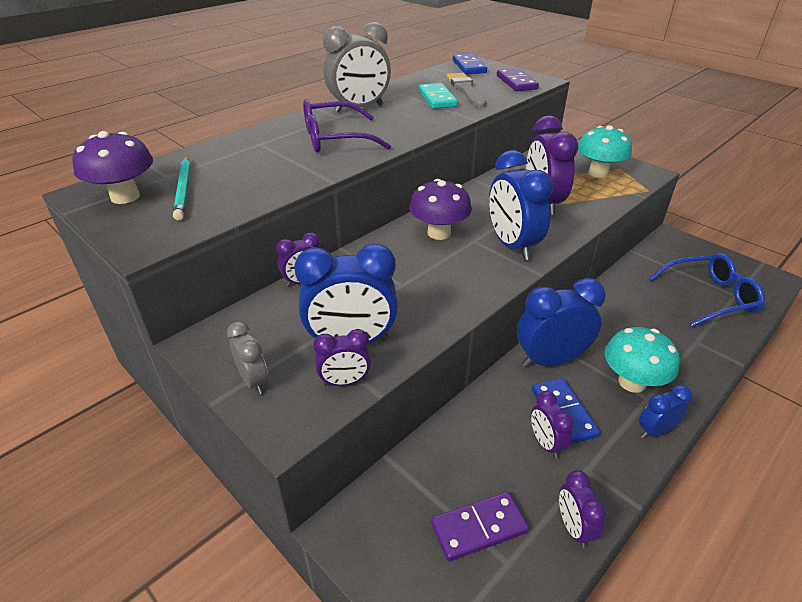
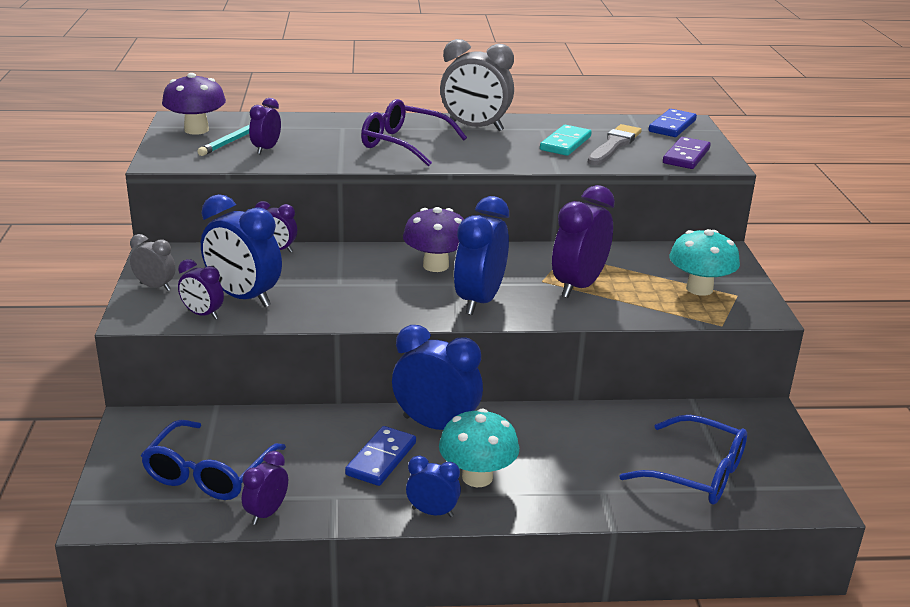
camera: 40 degrees right, 10 degrees down
grey clock [227,321,268,394] -> grey clock turned 75 degrees counterclockwise [130,234,175,291]
purple domino [431,492,529,561] -> blue glasses [141,420,286,500]
purple clock [531,391,574,458] -> purple clock moved to [249,98,281,154]

